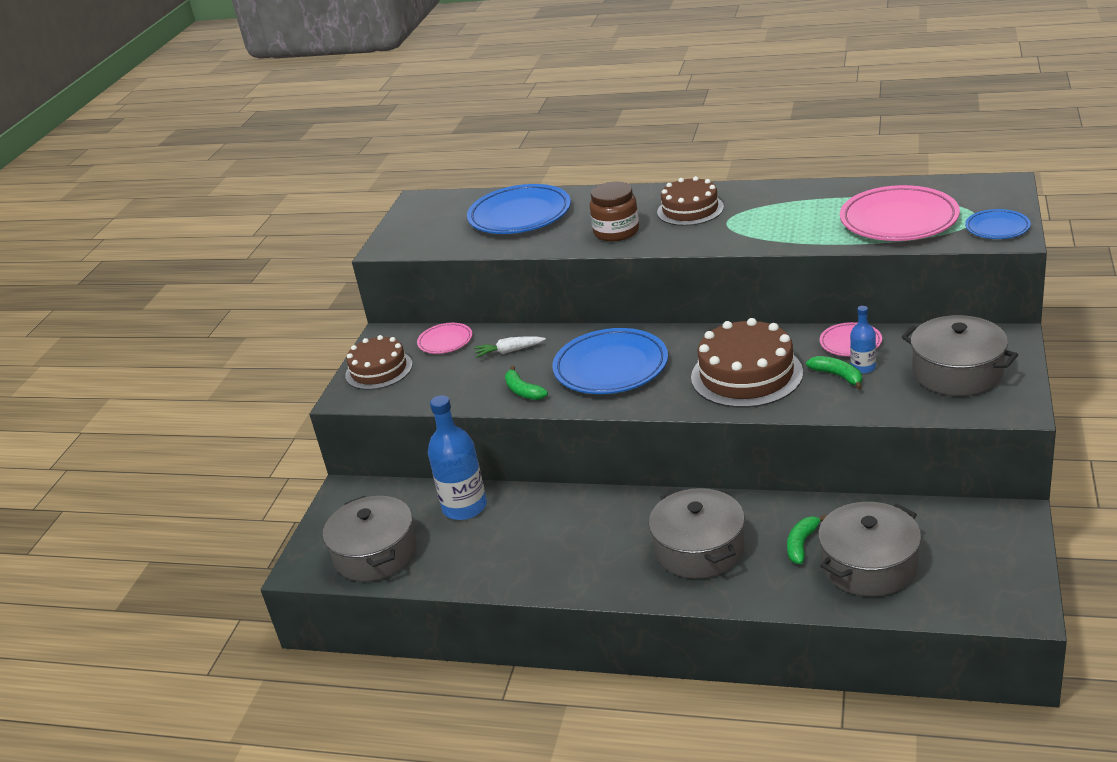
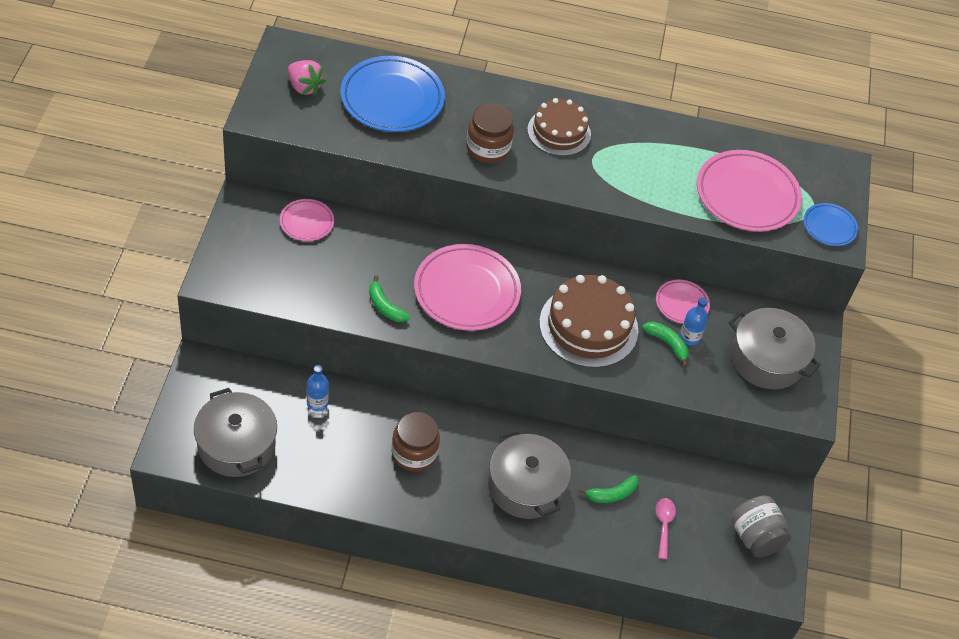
camera: 15 degrees left, 20 degrees up
brown cake [345,335,413,390] -> none
blue bottle [428,395,487,520] -> blue bottle [307,365,329,411], size x0.52
white carrot [474,336,546,358] -> none
blue plate [552,328,668,394] -> pink plate [414,244,521,331]
green banana [787,515,826,564] -> green banana turned 135 degrees counterclockwise [579,475,639,503]
grey pot [818,502,921,596] -> pink spoon [656,498,676,559]
none -> pink strawberry [288,60,326,95]
none -> brown jar [392,412,440,472]
none -> grey jar [731,496,791,558]

